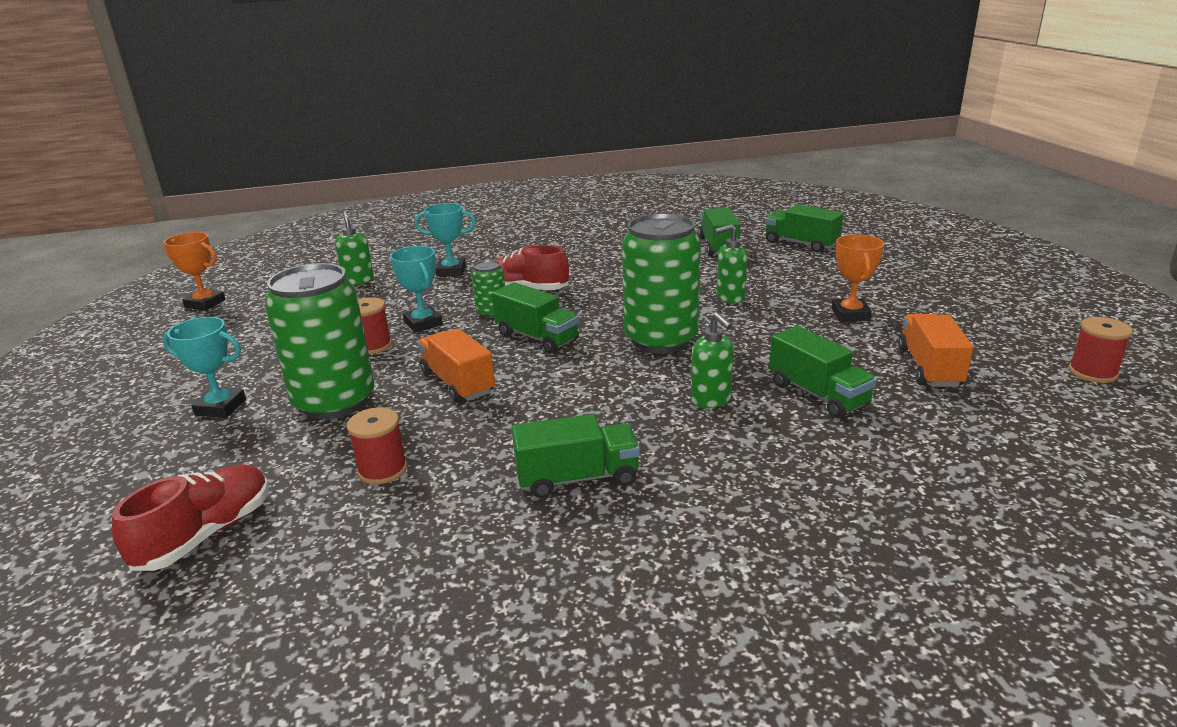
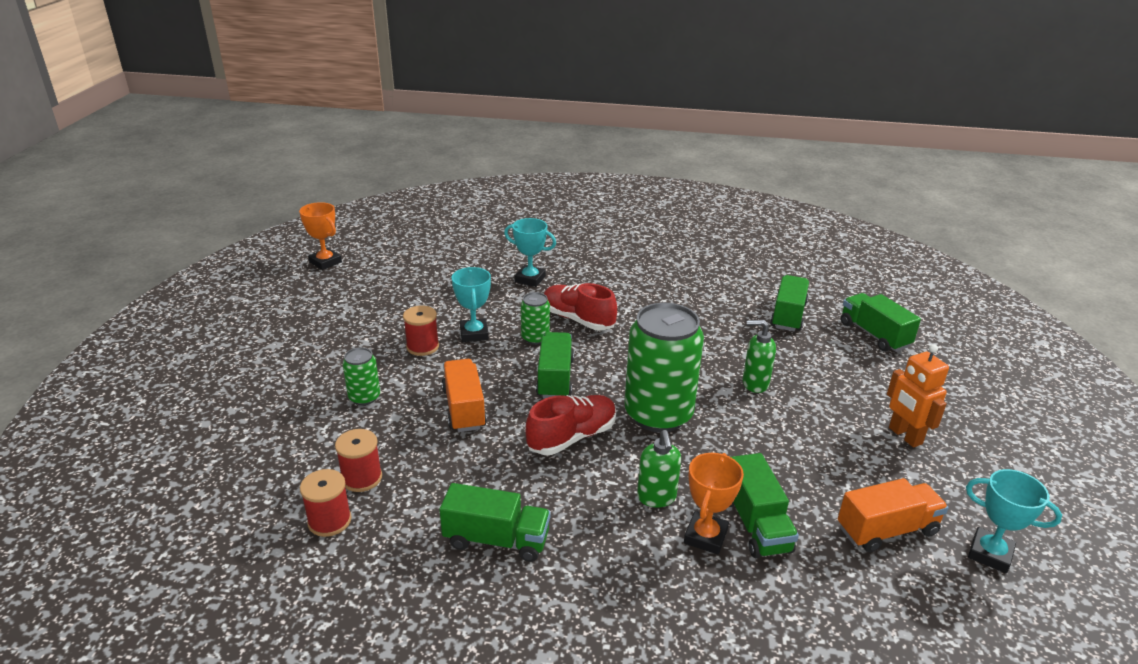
camera: 20 degrees right, 5 degrees up
red shoe [112,464,269,571] -> red shoe moved to [526,395,616,455]
turquoise trophy [162,317,246,418] -> turquoise trophy moved to [966,469,1062,573]
green can [265,263,374,419] -> green can [343,347,380,405], size x0.46
green soap dispenser [335,211,374,285] -> none
green truck [492,282,579,353] -> green truck turned 150 degrees counterclockwise [536,332,574,398]
orange trophy [832,234,884,321] -> orange trophy moved to [684,453,744,554]
orange truck [898,314,973,387] -> orange truck turned 45 degrees clockwise [838,478,949,552]
red spool [1069,317,1133,383] -> red spool moved to [300,469,352,537]
none -> orange robot [887,344,949,447]

